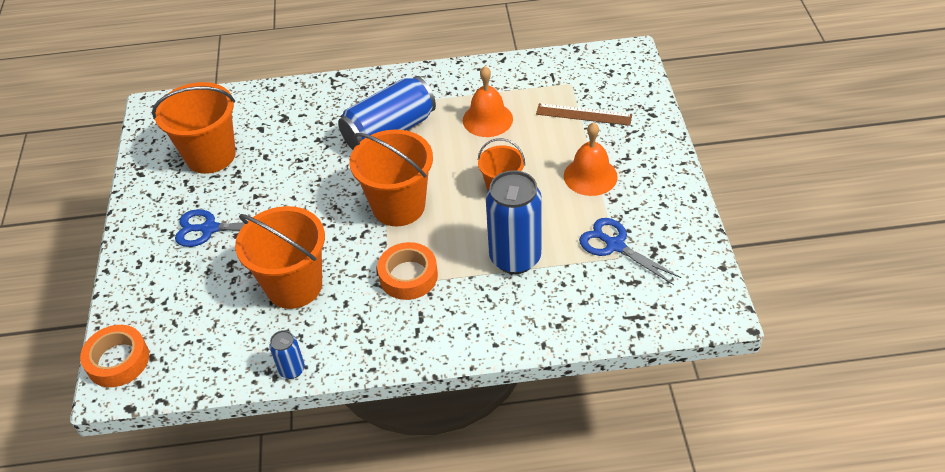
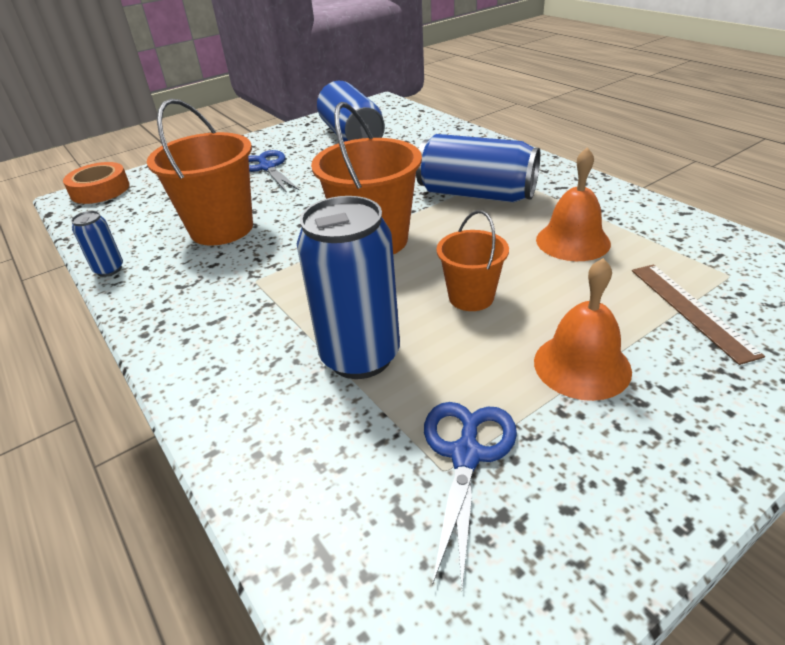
camera: 60 degrees right, 10 degrees down
orange bucket [152,82,236,174] -> blue can [317,81,385,142]
orange tape [377,242,438,300] -> none

